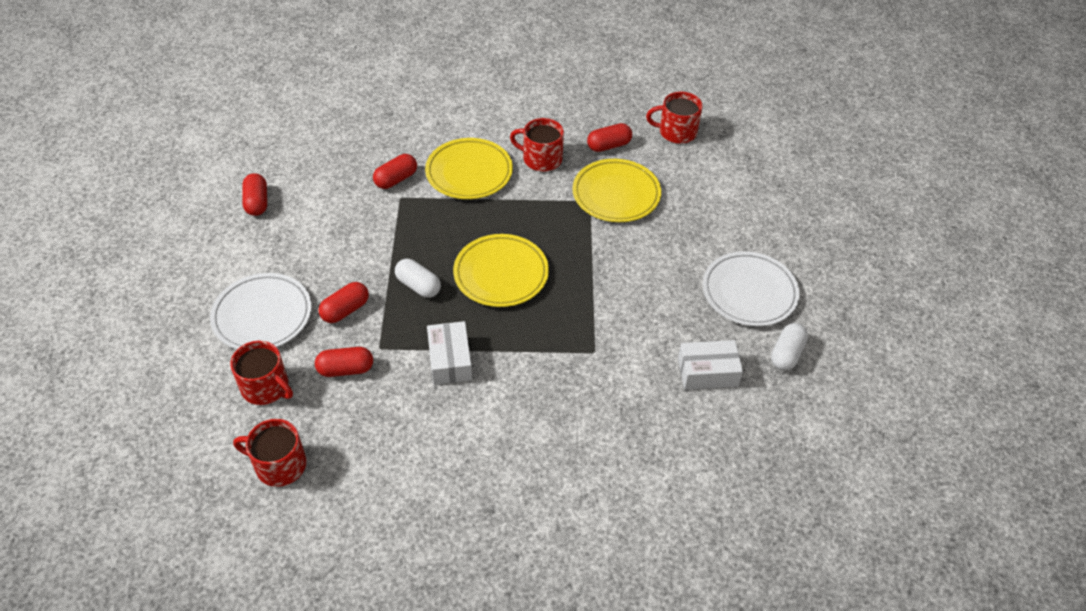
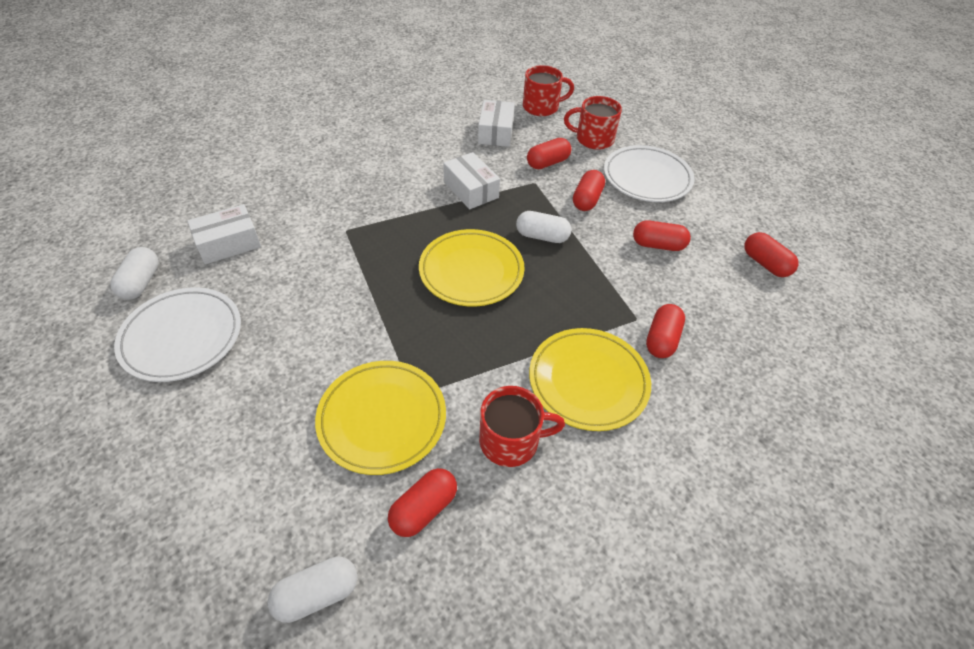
camera: 155 degrees right, 0 degrees up
red mug [646,92,703,144] -> white capsule [268,557,357,623]
none -> white box [478,100,515,147]
none -> red capsule [633,220,691,251]

